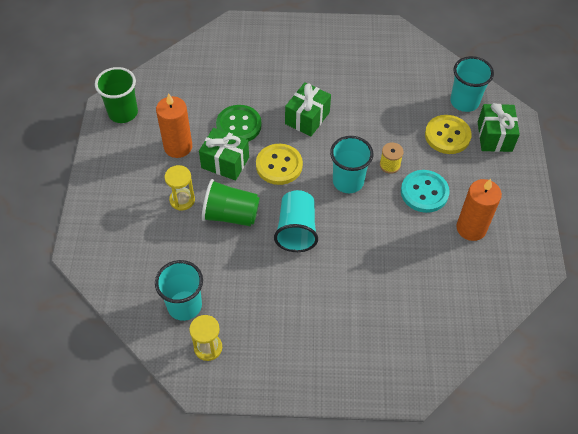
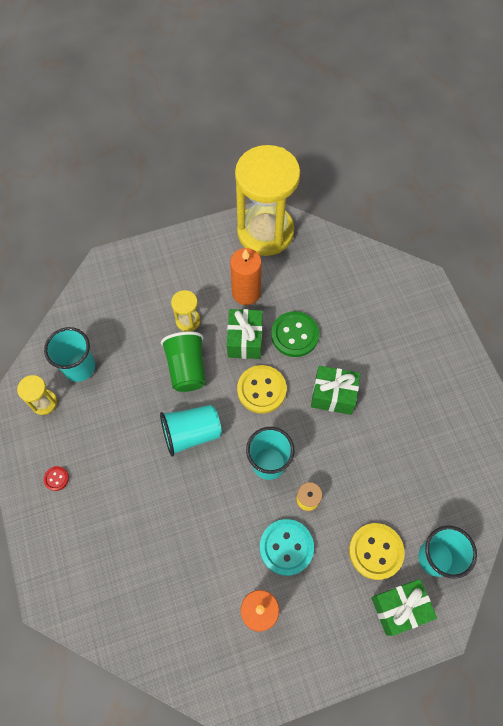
camera: 70 degrees right, 10 degrees up
green cup [95,67,138,123] -> yellow hourglass [235,145,300,256]
none -> red button [44,466,69,491]

